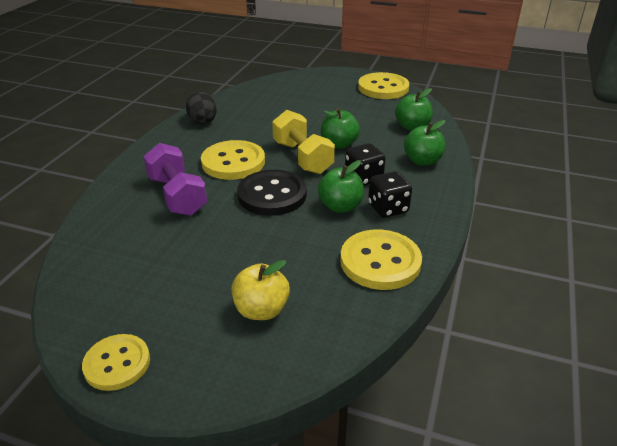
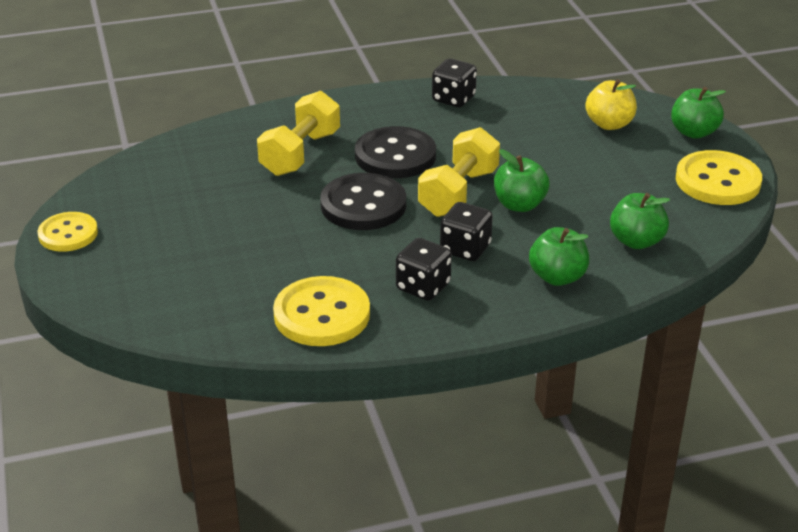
camera: 55 degrees right, 0 degrees up
purple dumbbell [143,143,207,216] -> yellow dumbbell [257,91,340,176]
black egg [186,91,217,124] -> black dice [432,58,477,107]
yellow button [201,140,265,180] -> black button [355,126,436,178]
yellow apple [232,260,290,320] -> yellow apple moved to [585,79,637,130]
green apple [318,160,364,213] -> green apple moved to [671,87,726,139]

